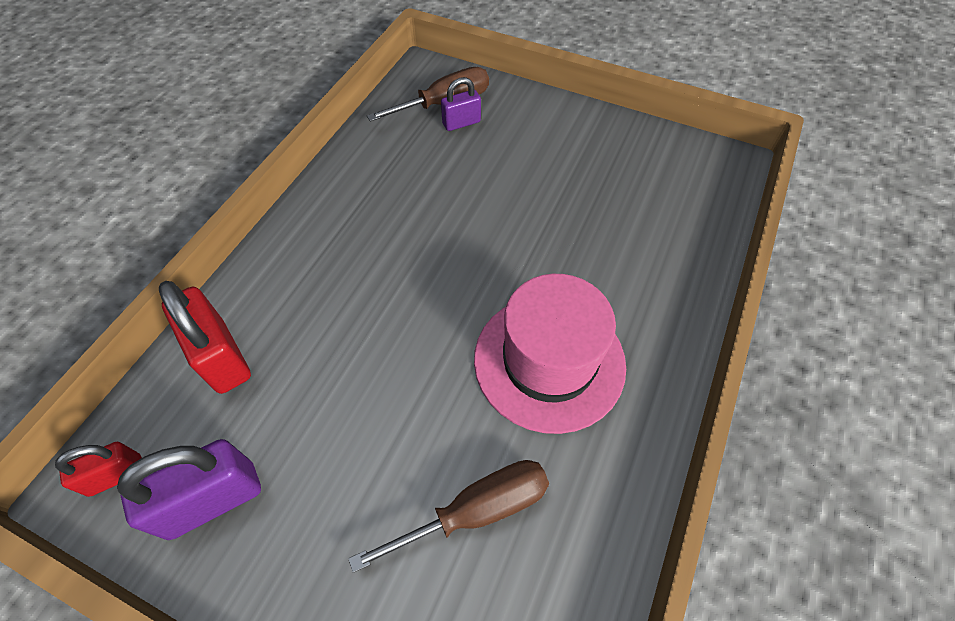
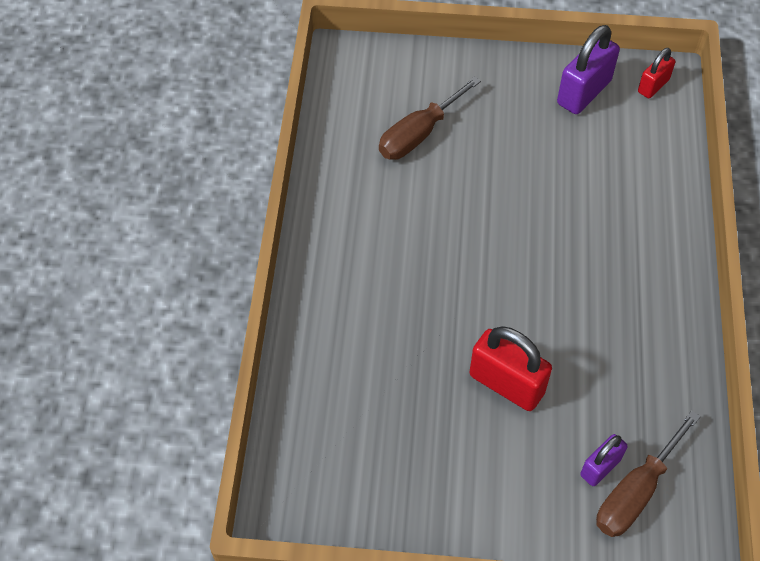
camera: 160 degrees right, 0 degrees up
red padlock [159,281,251,394] -> red padlock moved to [470,326,552,411]
pink hat [474,274,626,434] -> none

